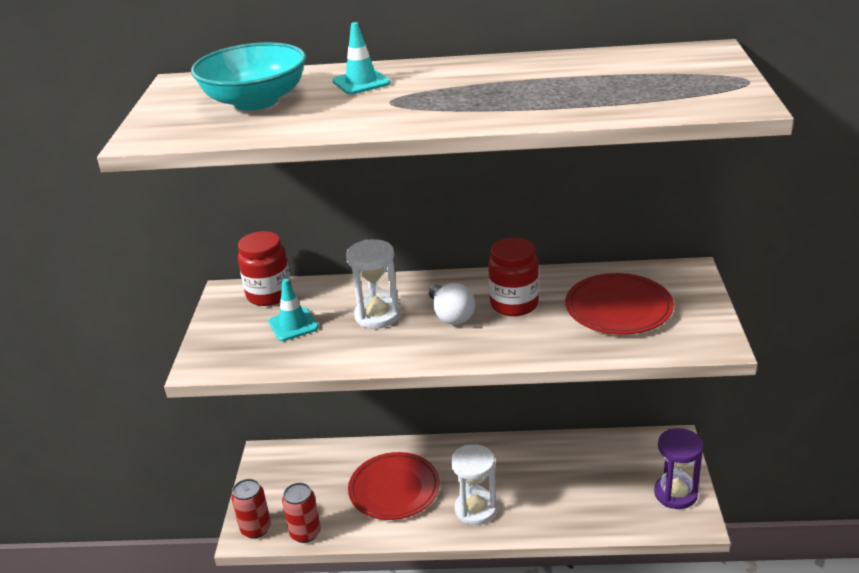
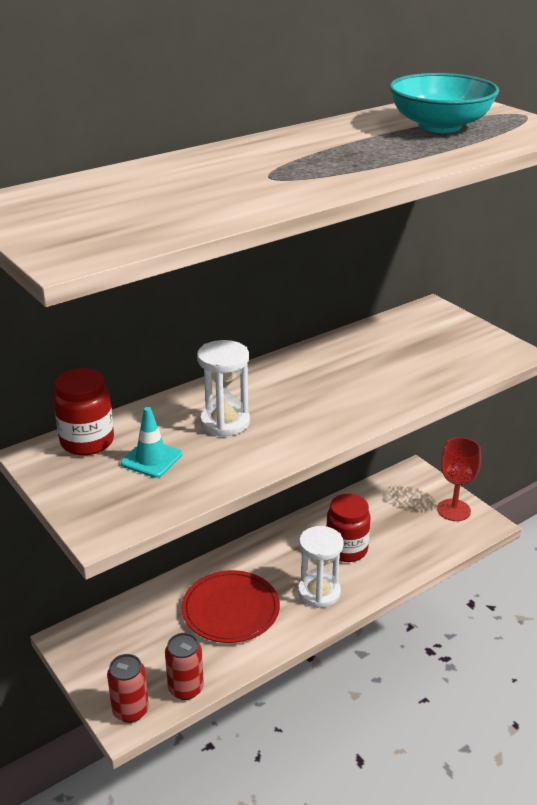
camera: 40 degrees left, 0 degrees up
turquoise bowl [191,42,306,111] -> turquoise bowl moved to [389,73,499,133]
turquoise traffic cone [332,22,391,94] -> none
white light bulb [429,283,475,325] -> none
red jar [488,238,539,316] -> red jar moved to [326,494,371,562]
red plate [565,273,674,334] -> none
purple hourglass [654,428,704,509] -> red goblet [437,437,481,521]

